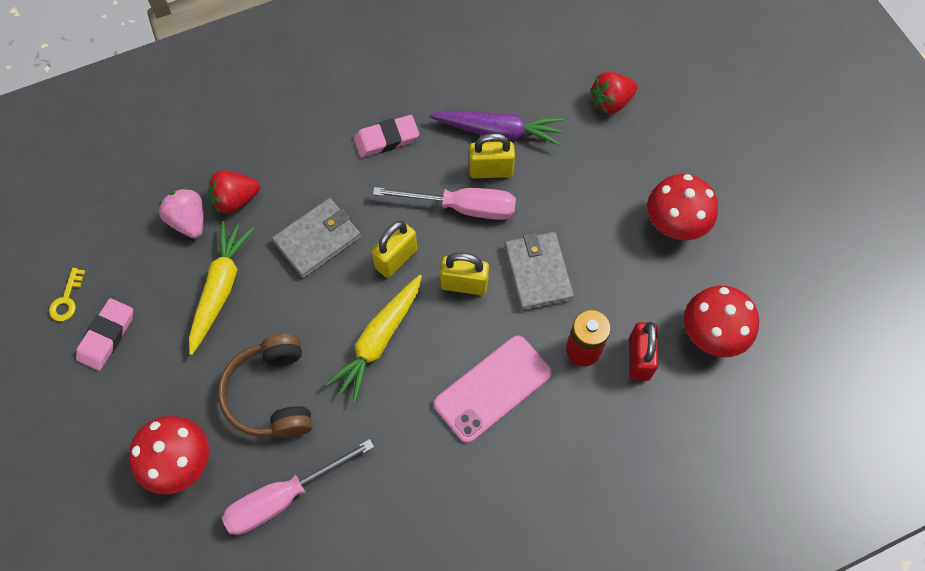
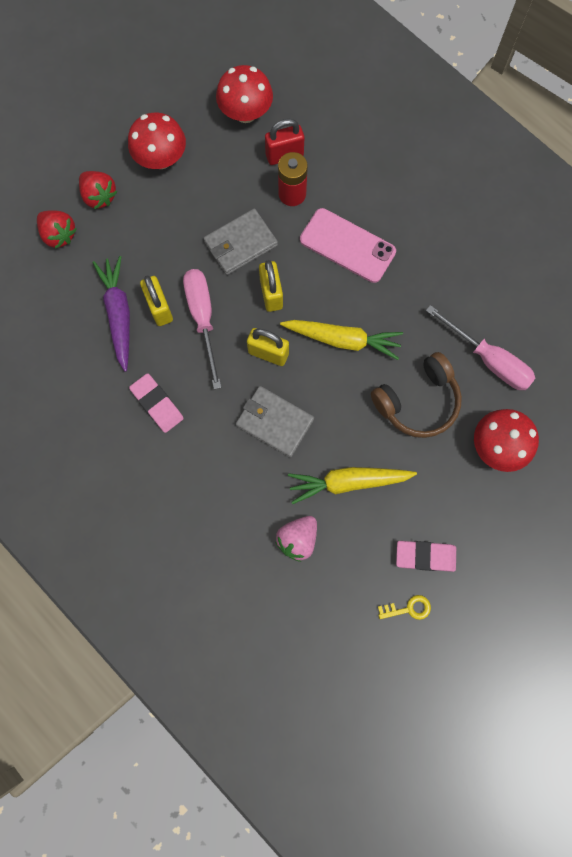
camera: 110 degrees left, 10 degrees up
red strawberry [208,170,260,214] -> red strawberry moved to [79,171,117,209]

